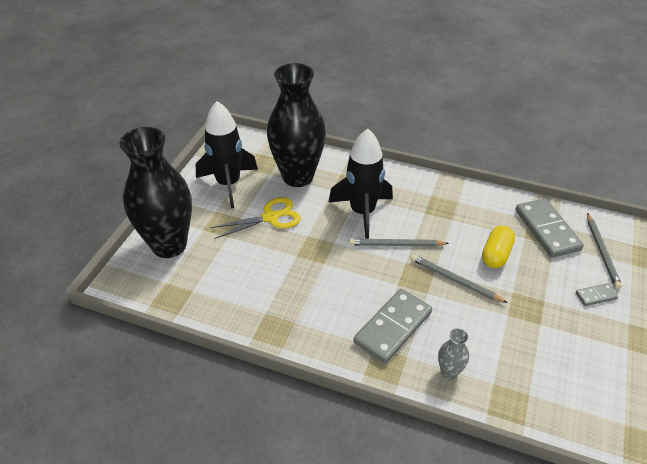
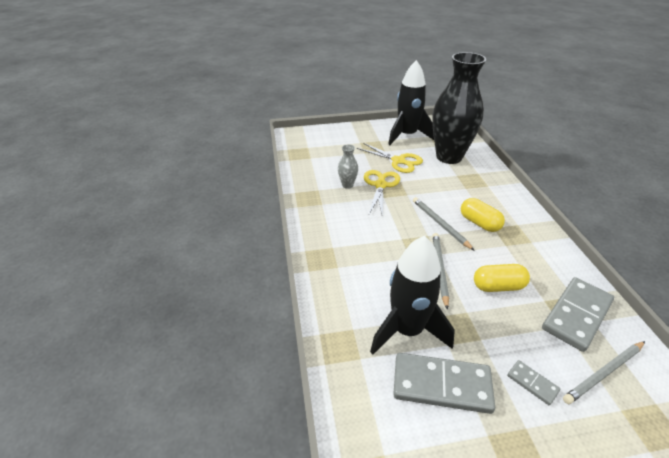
camera: 60 degrees right, 5 degrees down
black vase [119,127,192,258] -> none
black rocket [329,129,393,239] -> black rocket moved to [370,236,455,355]
grey domino [353,289,432,364] -> grey domino moved to [393,353,495,414]
grey vase [438,328,469,380] -> grey vase moved to [338,144,358,189]
none -> yellow scissors [364,170,400,215]
none -> yellow capsule [461,198,505,232]

